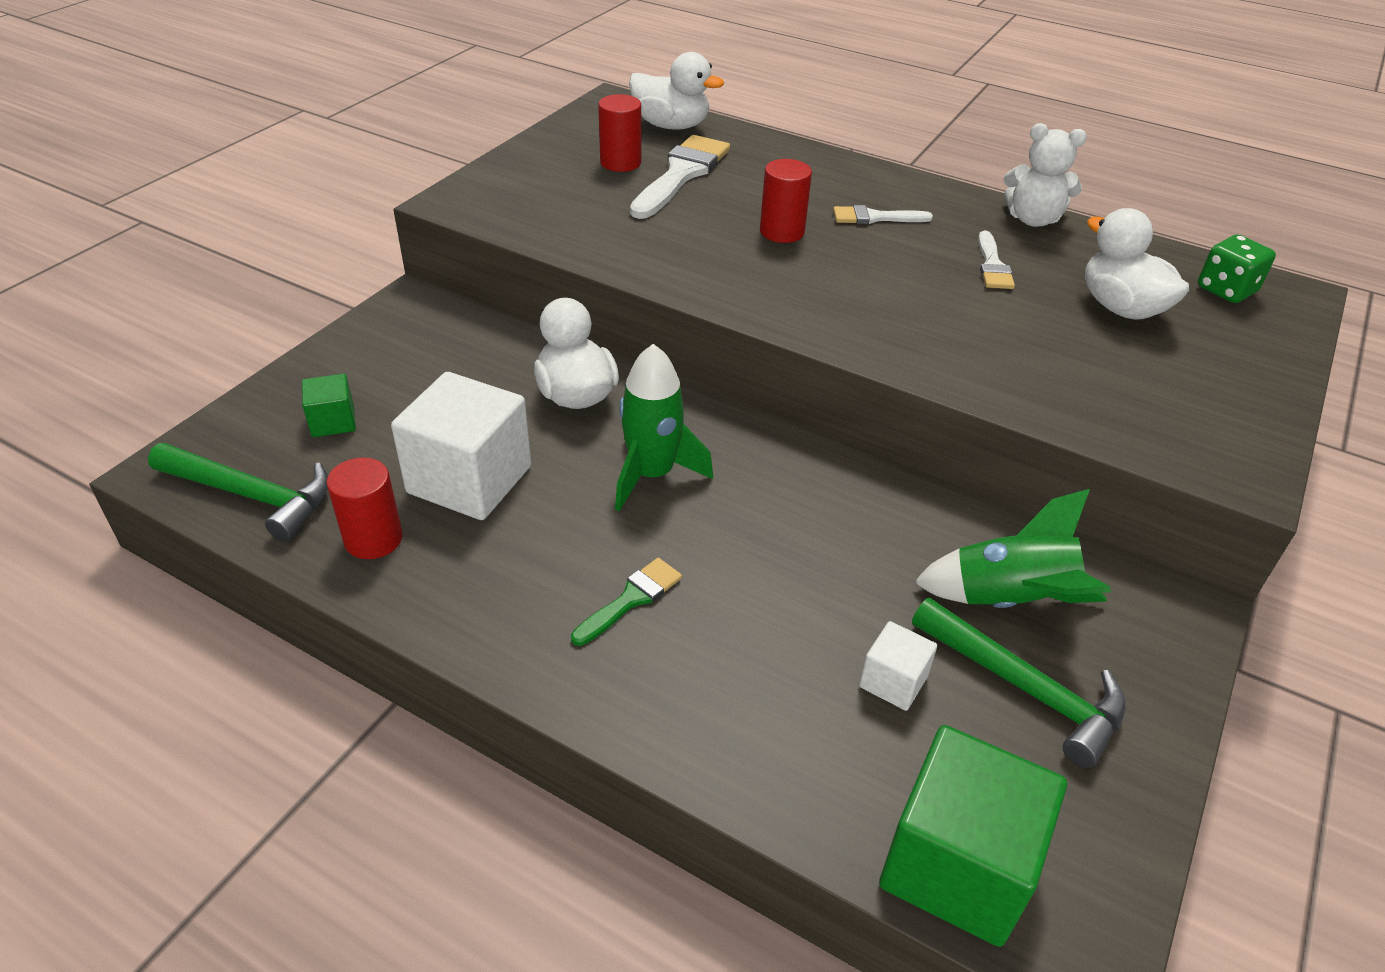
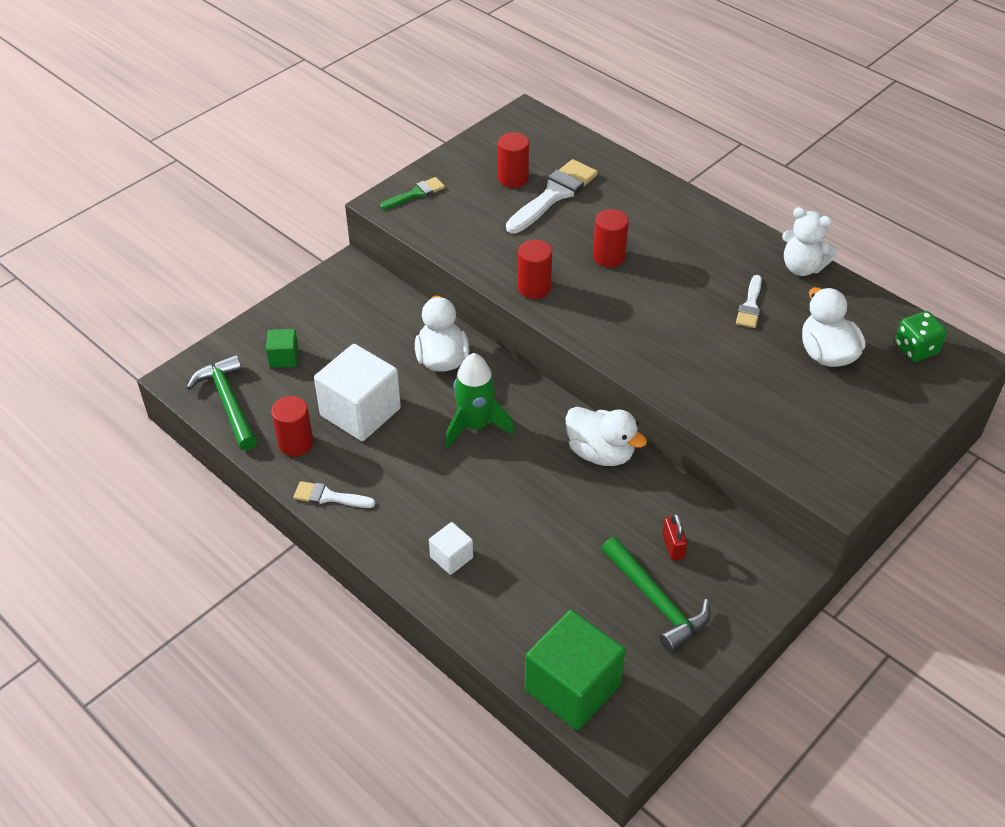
camera: 15 degrees right, 5 degrees up
green hammer [148,443,328,541] -> green hammer turned 150 degrees counterclockwise [186,355,257,450]
green brush [571,558,682,646] -> green brush moved to [380,177,445,210]
white duck [629,52,724,130] -> white duck moved to [565,407,647,466]
white brush [833,205,933,224] -> white brush moved to [293,481,375,508]
white cube [859,621,937,711] -> white cube moved to [429,522,473,575]
green rocket [914,489,1111,608] -> red padlock [662,513,687,561]
none -> red cylinder [518,240,552,299]

